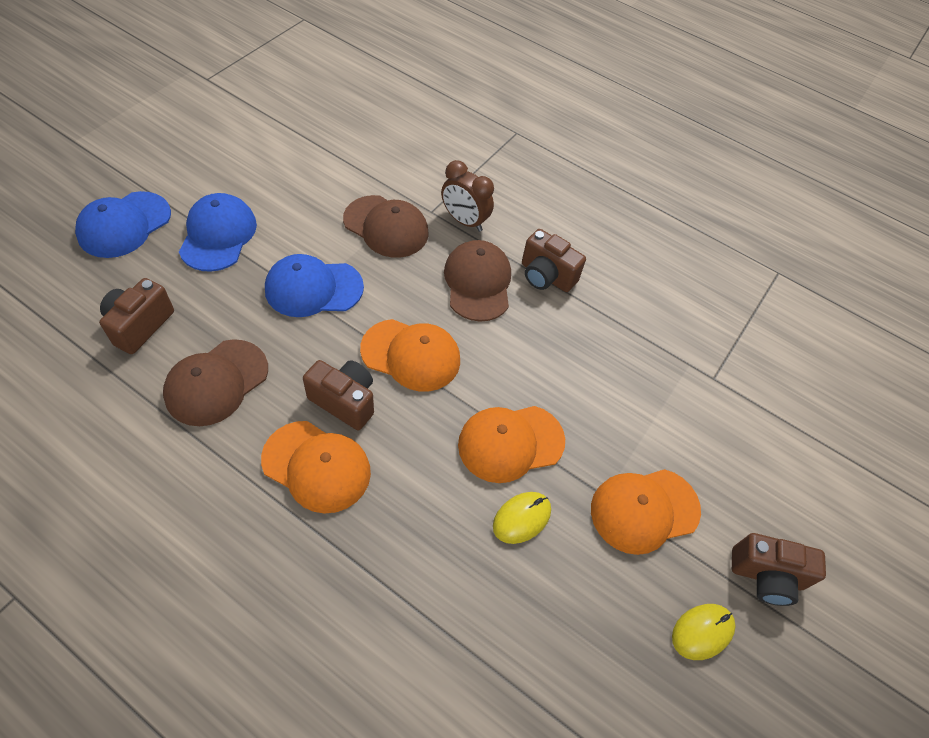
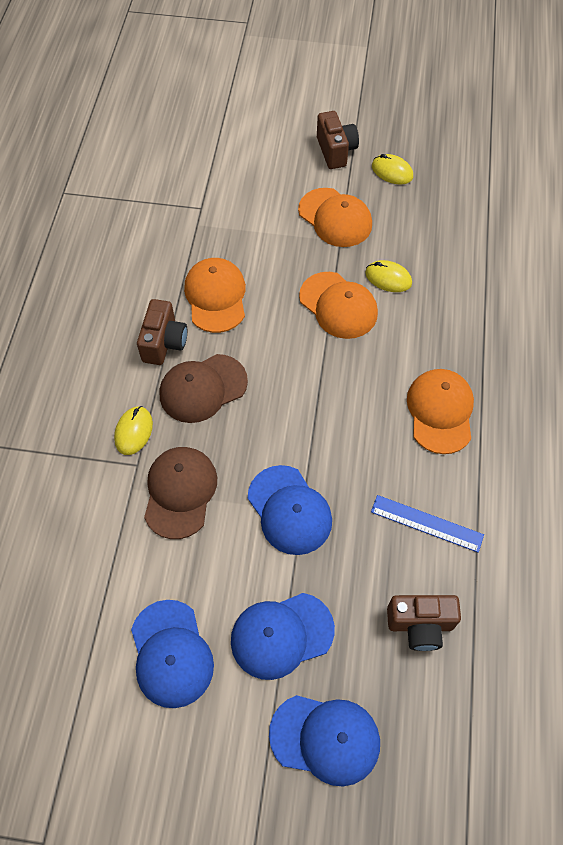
camera: 110 degrees left, 5 degrees up
brown cap [163,339,268,426] -> blue ruler [371,495,484,553]
brown camera [303,360,374,430] -> none
orange cap [360,319,460,391] -> orange cap moved to [184,258,246,333]
brown clock [441,160,494,232] -> yellow mouse [114,406,153,455]
none -> blue cap [131,600,214,708]

